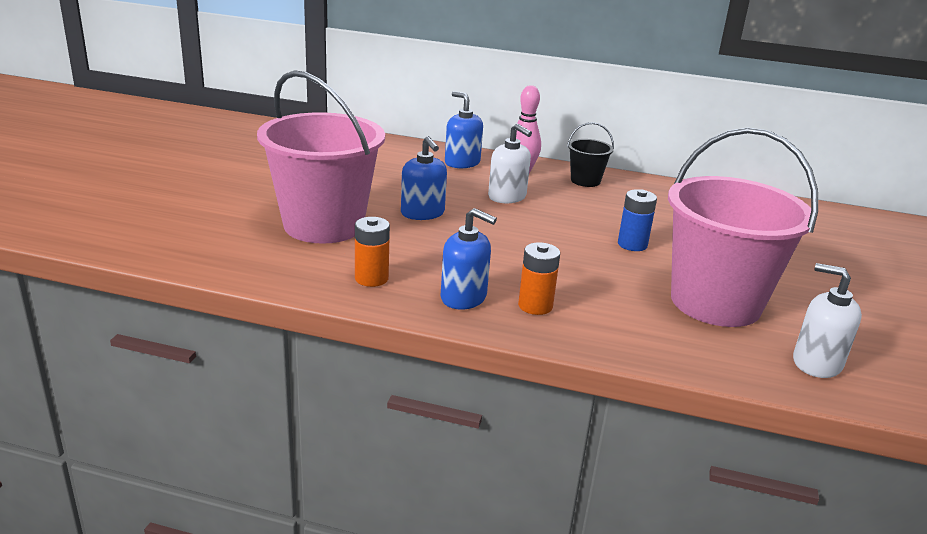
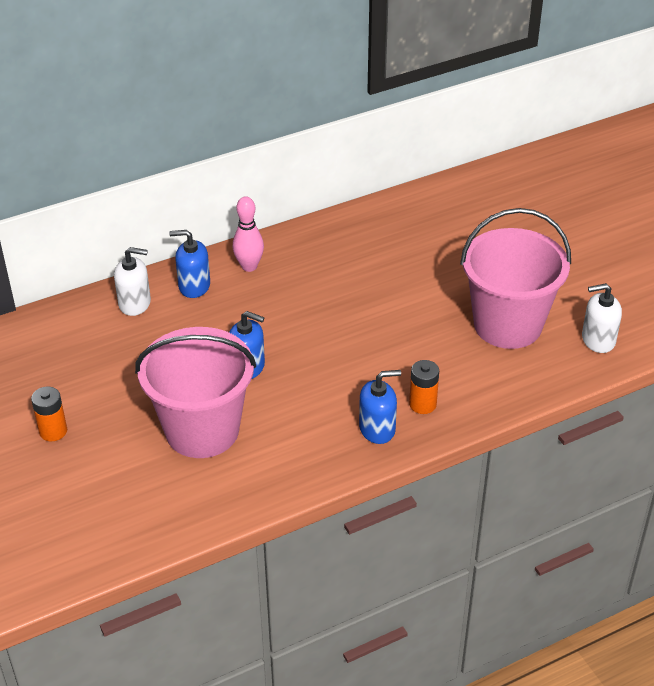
camera: 40 degrees left, 15 degrees up
orange battery [355,217,390,287] -> orange battery moved to [31,387,67,441]
white soap dispenser [488,124,532,203] -> white soap dispenser moved to [114,247,151,316]
black bucket [567,122,614,187] -> none
blue battery [618,189,657,251] -> none

